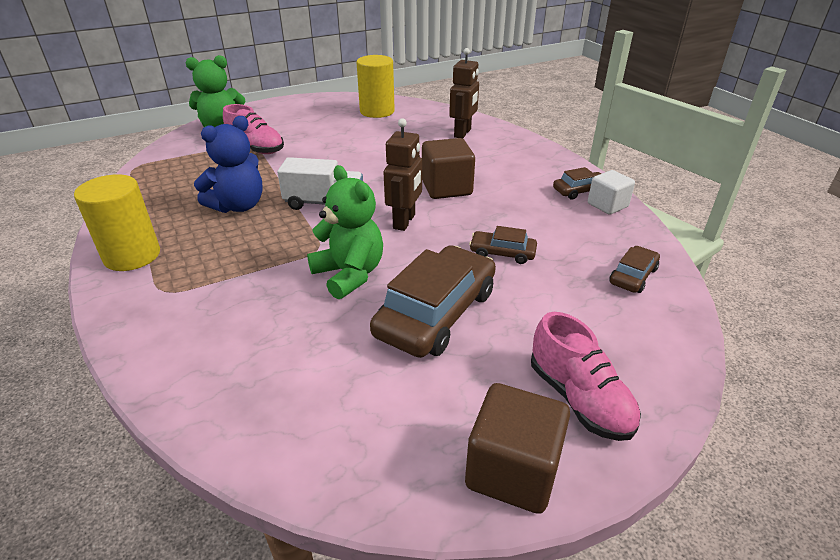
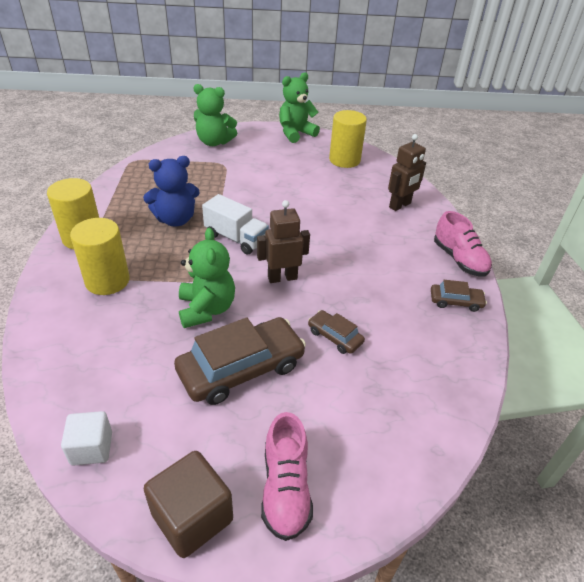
camera: 25 degrees right, 5 degrees up
pink shoe [223,104,284,154] -> pink shoe moved to [434,211,492,276]
brown robot [384,118,422,231] -> brown robot turned 150 degrees counterclockwise [257,200,310,283]
brown cube [422,138,475,199] -> none
white cube [588,170,635,215] -> white cube moved to [61,411,112,466]
brown car [609,246,660,293] -> none
none -> yellow cylinder [70,218,130,295]
none -> green teddy bear [279,72,320,143]

